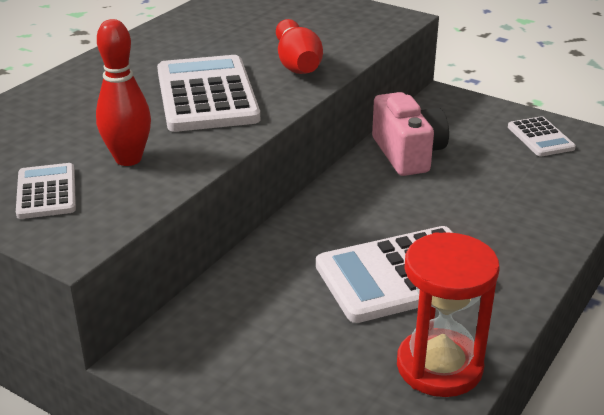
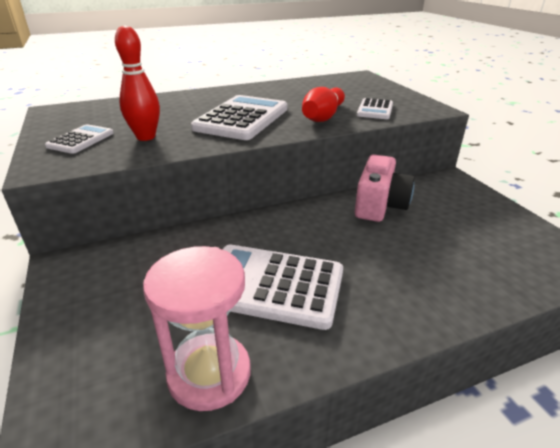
camera: 35 degrees right, 0 degrees up
red hourglass [397,232,500,397] -> pink hourglass [143,246,251,411]
white calculator [508,116,576,157] -> white calculator moved to [357,98,393,119]

